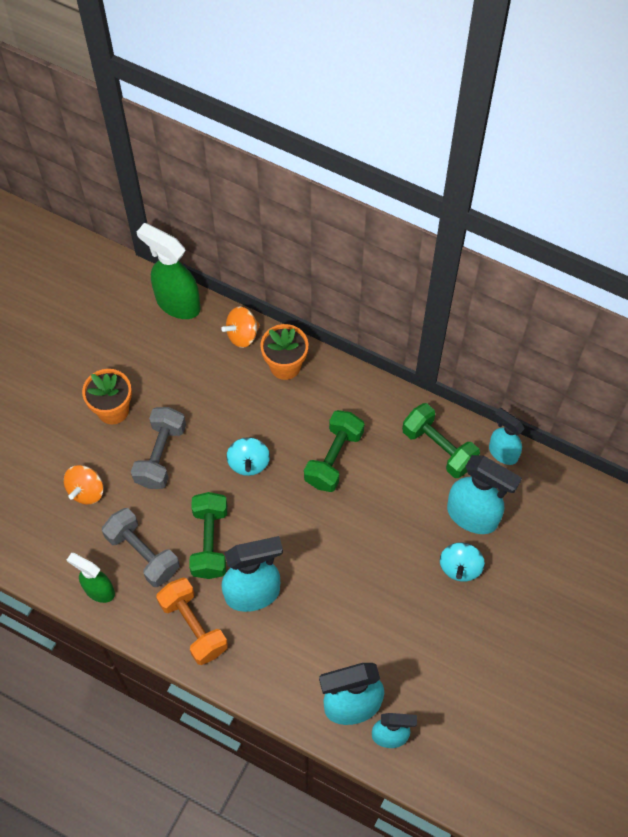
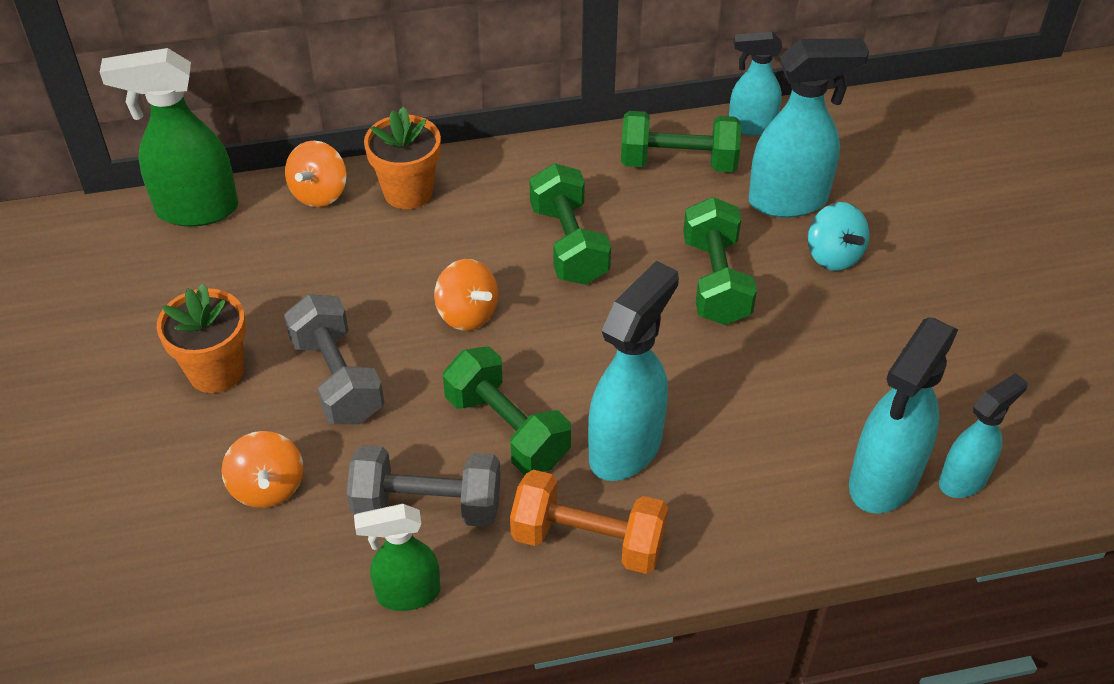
camera: 40 degrees left, 15 degrees down
turquoise spinning top [227,437,270,476] -> orange spinning top [434,259,498,331]
none -> green dumbbell [683,197,757,325]

